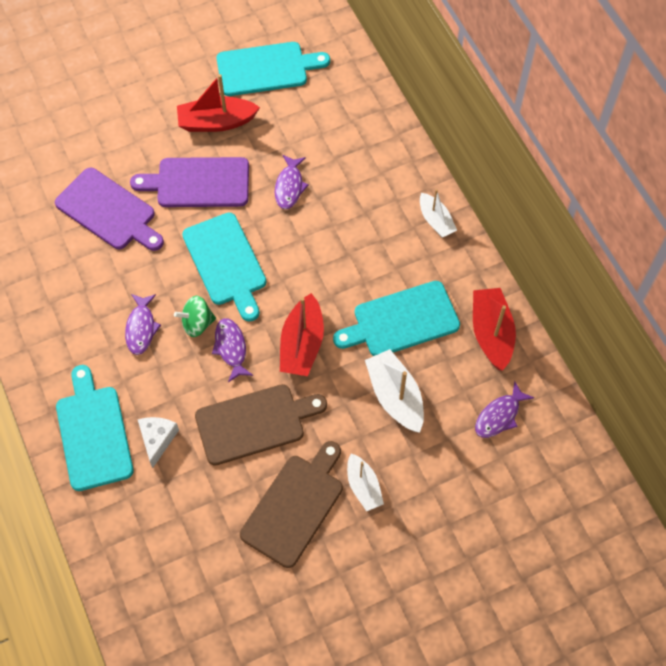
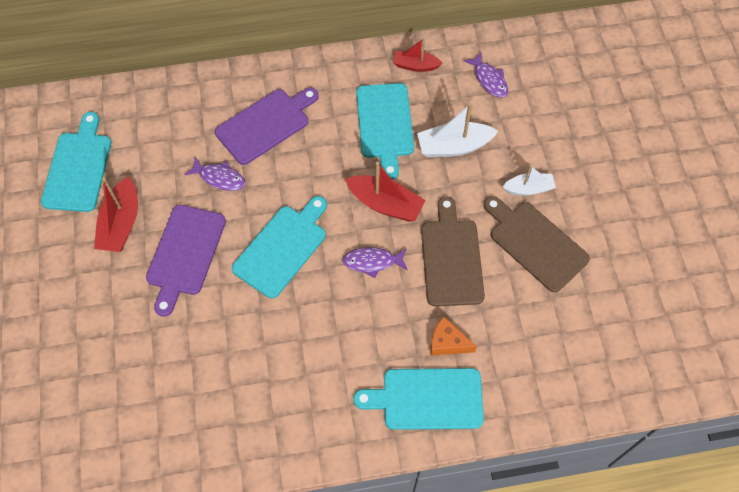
camera: 75 degrees left, 0 degrees up
purple cutting board [55,168,164,251] -> purple cutting board moved to [215,88,319,165]
purple fish [125,294,161,355] -> none
white cheese [138,417,179,468] -> orange cheese [430,317,477,355]
green spinning top [174,296,216,337] -> none
turquoise cutting board [182,213,266,322] -> turquoise cutting board turned 45 degrees counterclockwise [232,196,327,298]
white boat [420,189,457,237] -> none
red boat [473,288,516,371] -> red boat [393,38,442,72], size x0.64

